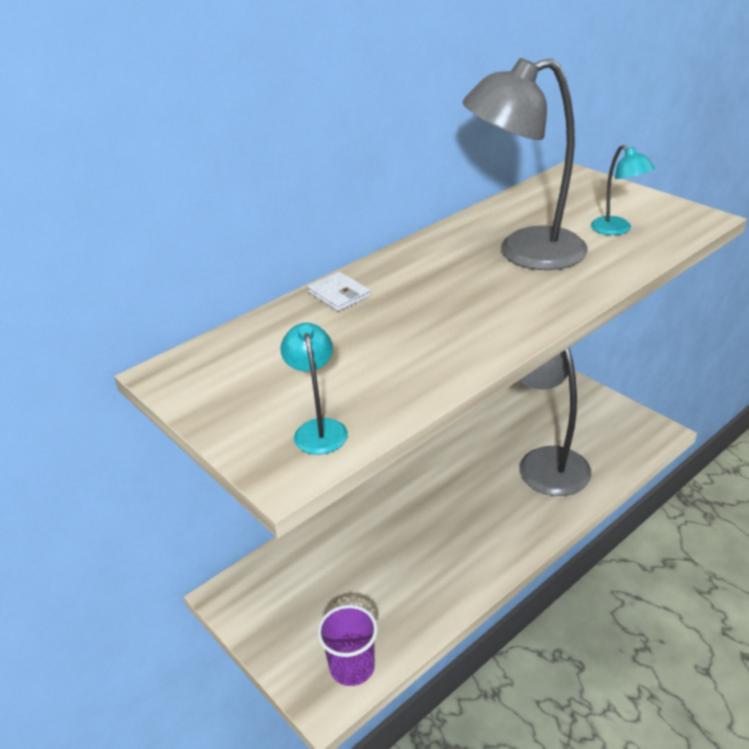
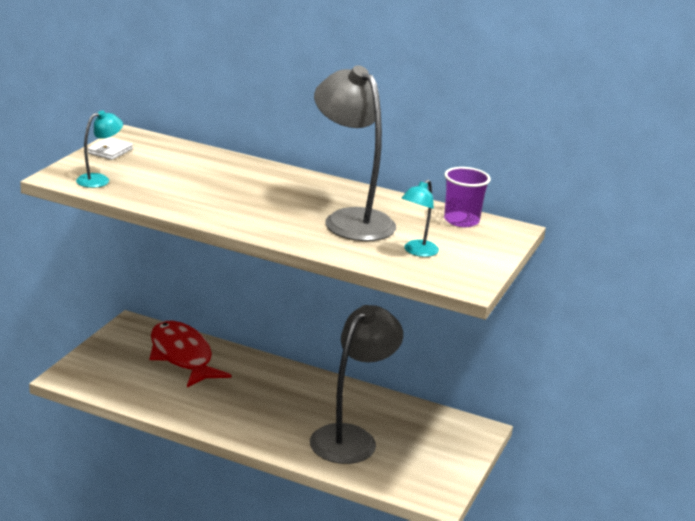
camera: 60 degrees right, 10 degrees down
white wallet [308,272,370,311] -> white wallet moved to [88,137,133,160]
purple cup [317,605,378,686] -> purple cup moved to [444,167,491,227]
none -> red fish [150,321,231,388]

